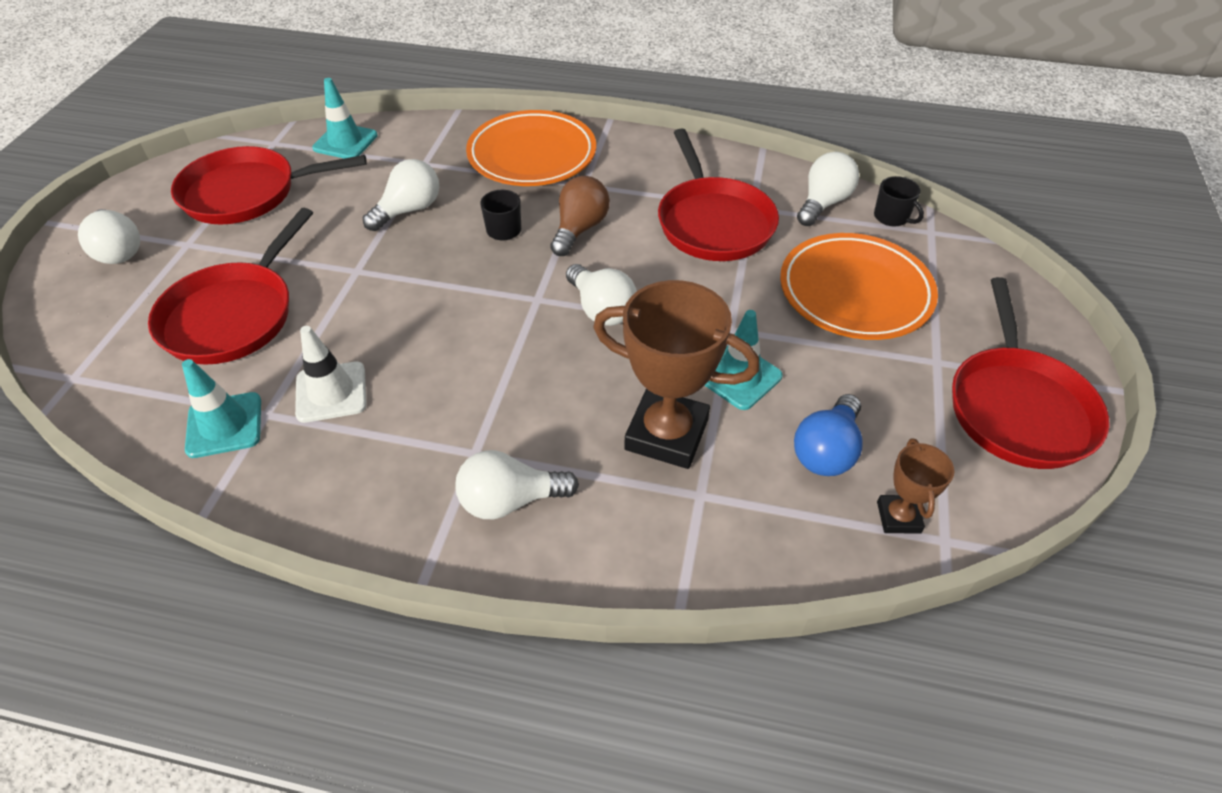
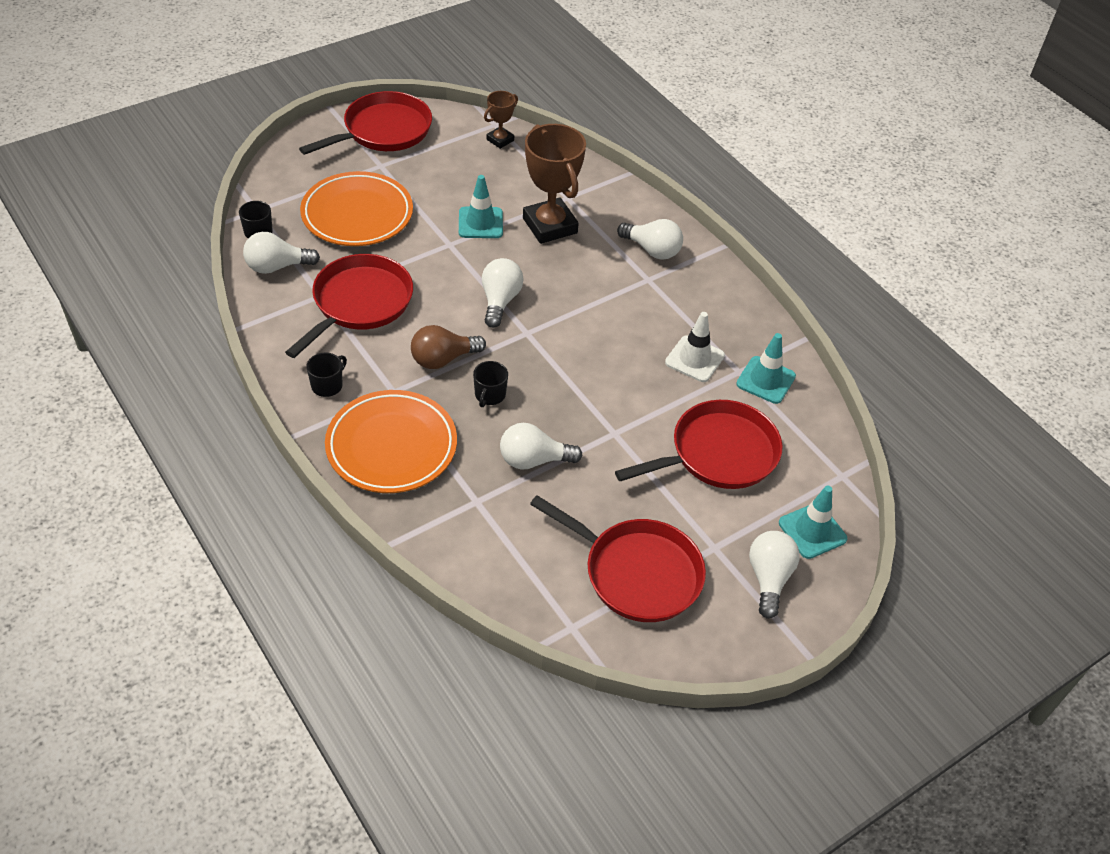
camera: 140 degrees left, 0 degrees up
turquoise traffic cone [312,78,378,158] -> turquoise traffic cone moved to [779,485,847,559]
blue light bulb [794,394,862,476] -> none
none -> black mug [307,353,347,397]

